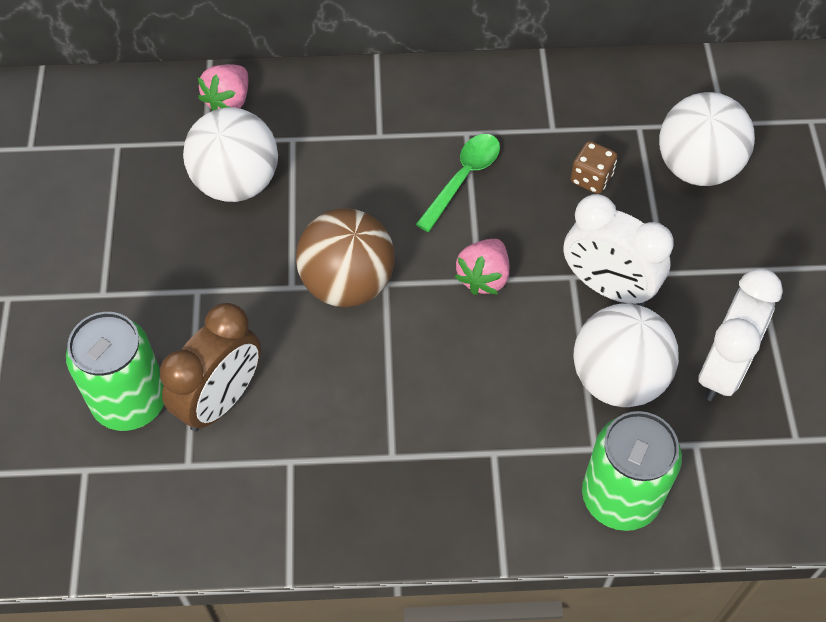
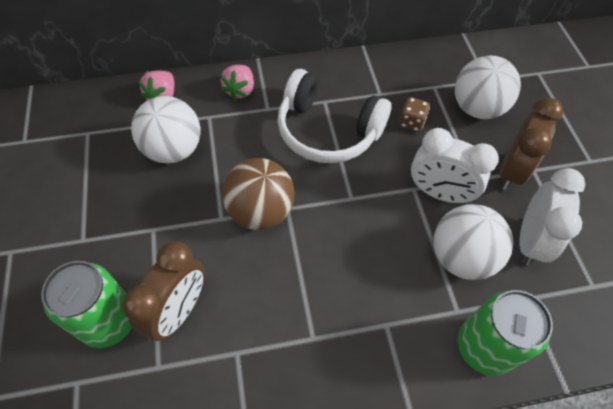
camera: 10 degrees left, 0 degrees up
green spoon [416,134,500,232] -> white headphones [277,69,391,163]
pink strawberry [455,239,509,295] -> pink strawberry moved to [220,65,254,100]
none -> brown clock [499,97,563,190]

